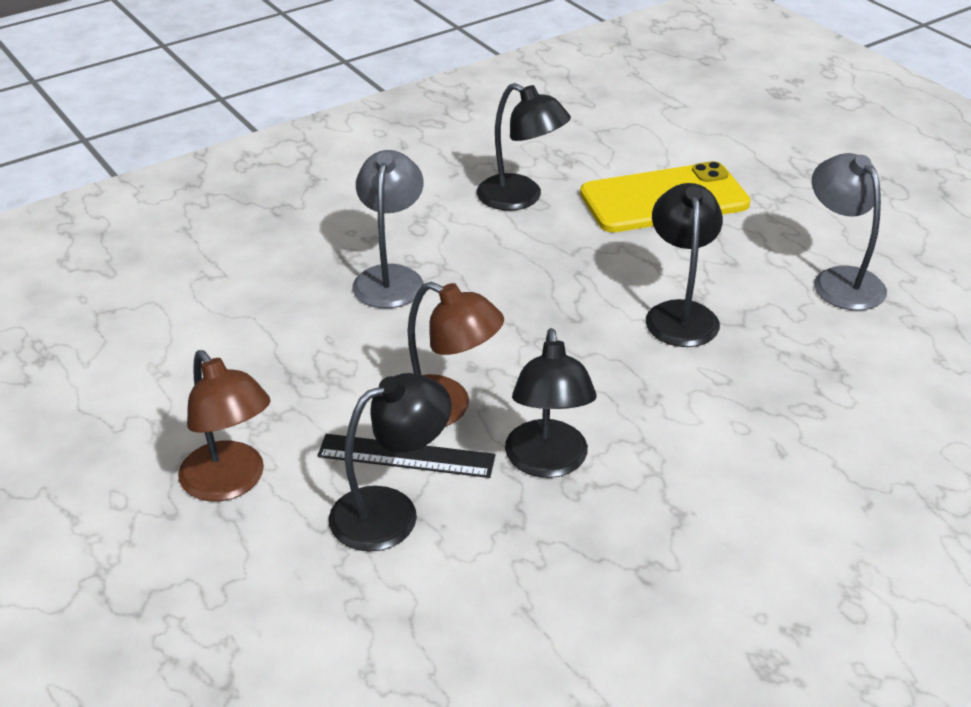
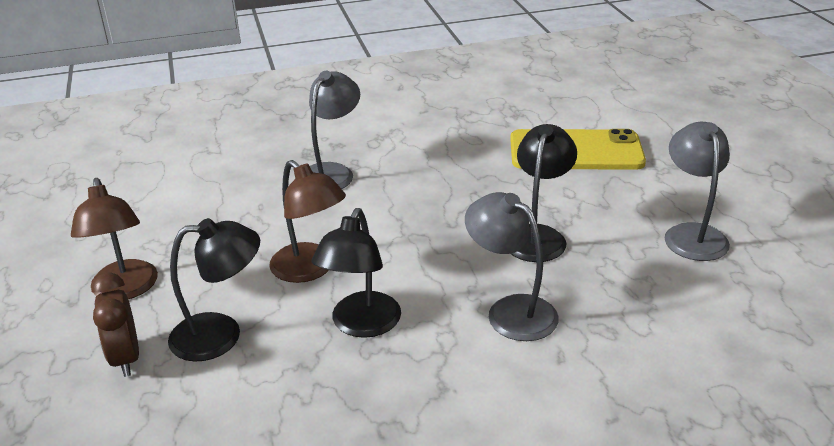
camera: 20 degrees right, 5 degrees down
black ruler [317,434,496,478] -> none
black lamp [477,83,571,210] -> none
none -> brown clock [92,273,139,377]
none -> grey lamp [465,192,559,341]

